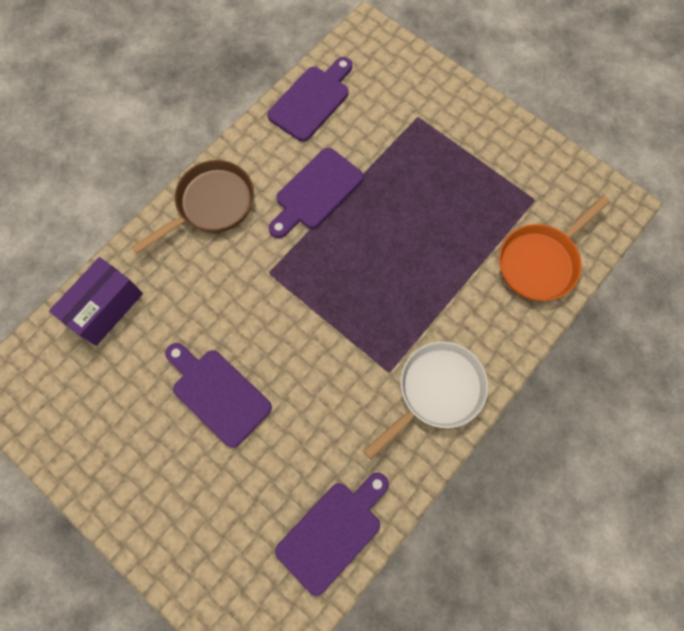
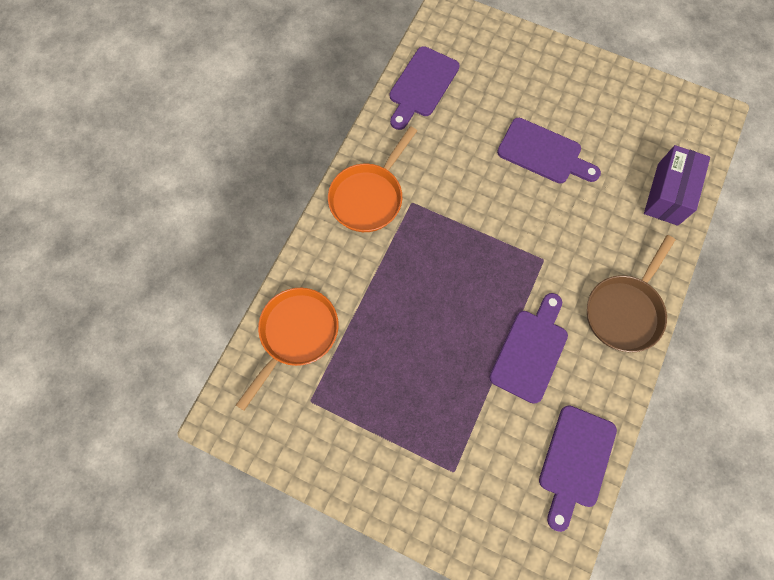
camera: 165 degrees right, 0 degrees up
white pan [363,341,488,460] -> orange pan [328,126,417,232]

